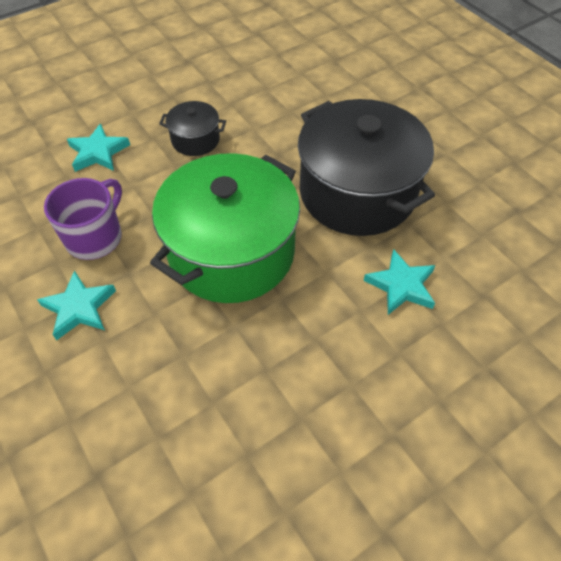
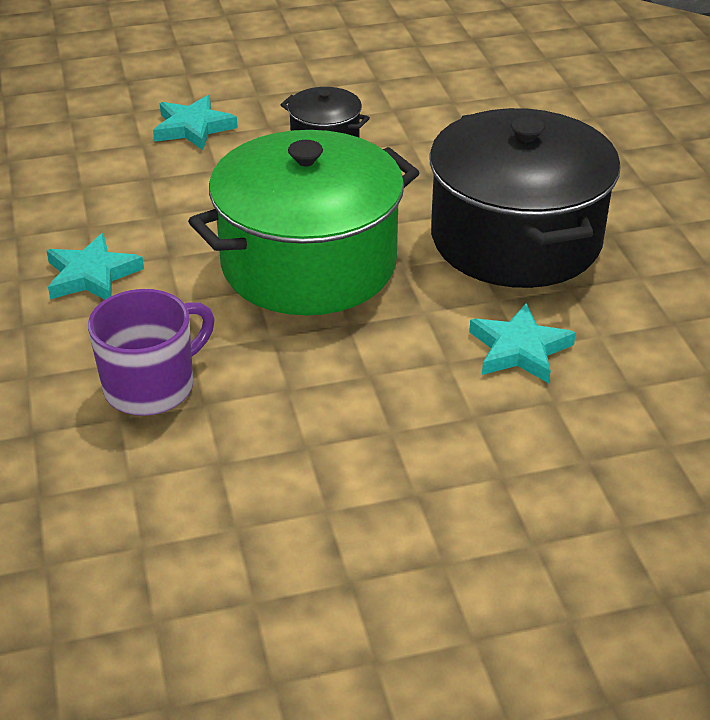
camera: 20 degrees right, 15 degrees down
purple mug [44,178,122,260] -> purple mug moved to [88,289,214,416]

